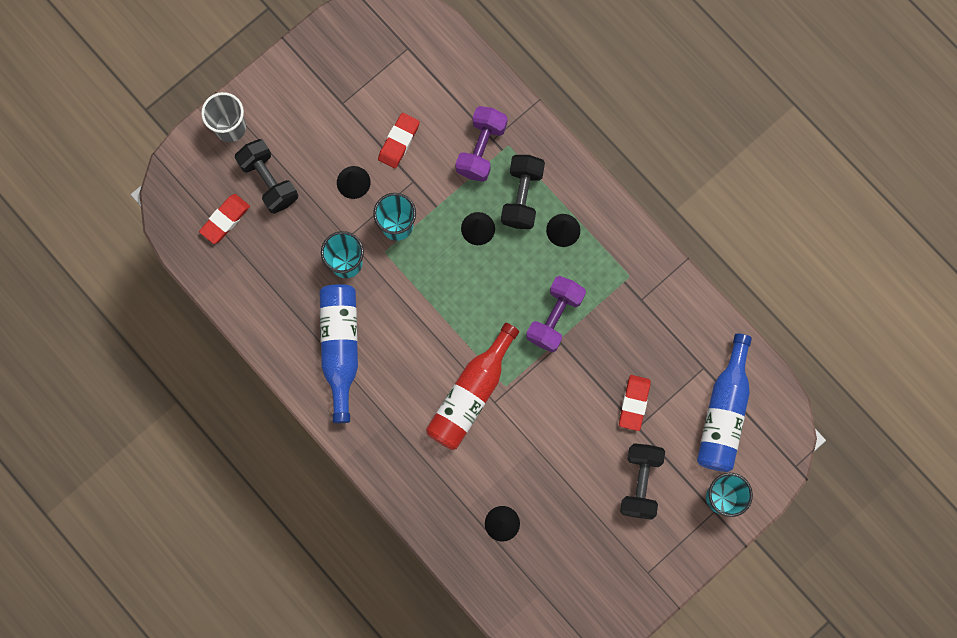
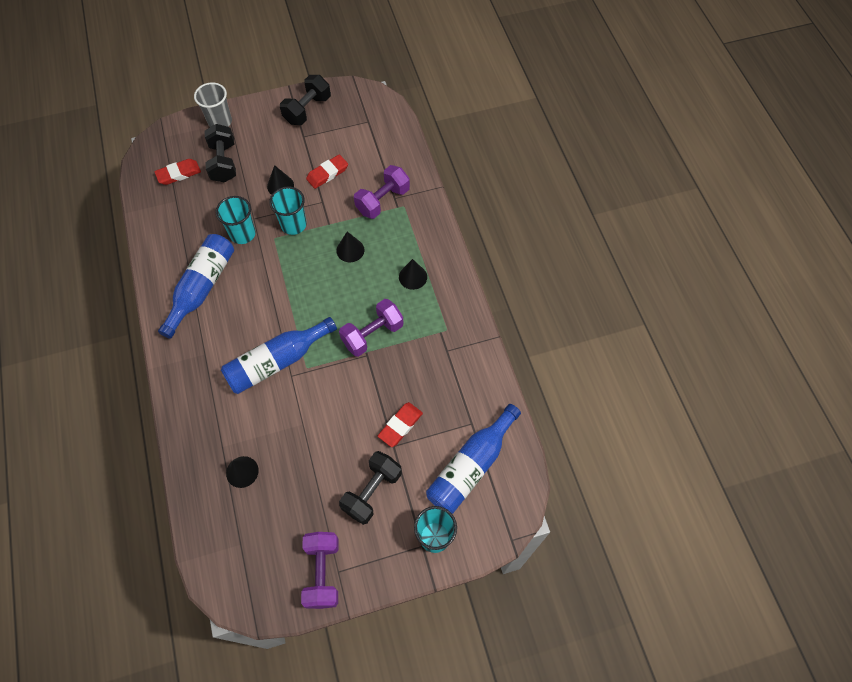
camera: 25 degrees right, 15 degrees down
red bottle [426,323,519,450] -> blue bottle [221,317,337,394]
black dumbbell [501,155,545,229] -> black dumbbell moved to [280,75,331,125]
none -> purple dumbbell [301,532,339,609]

